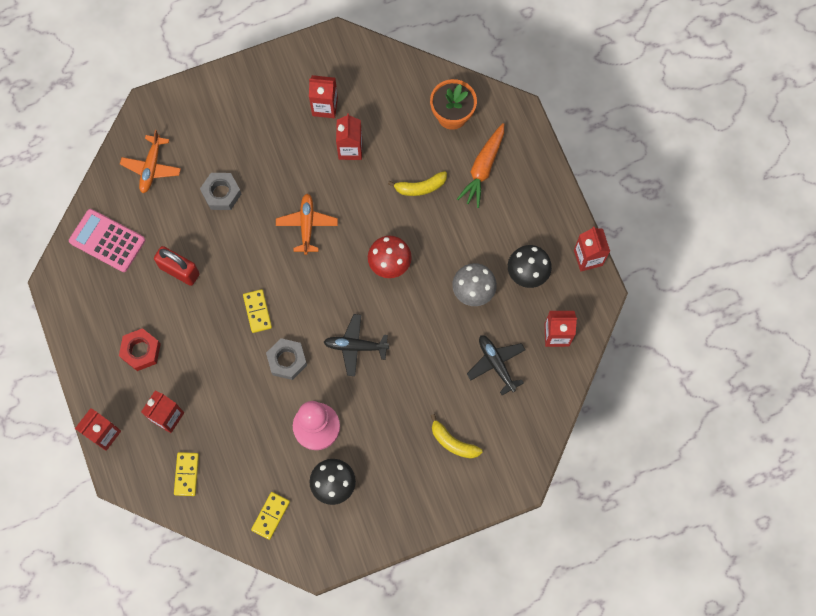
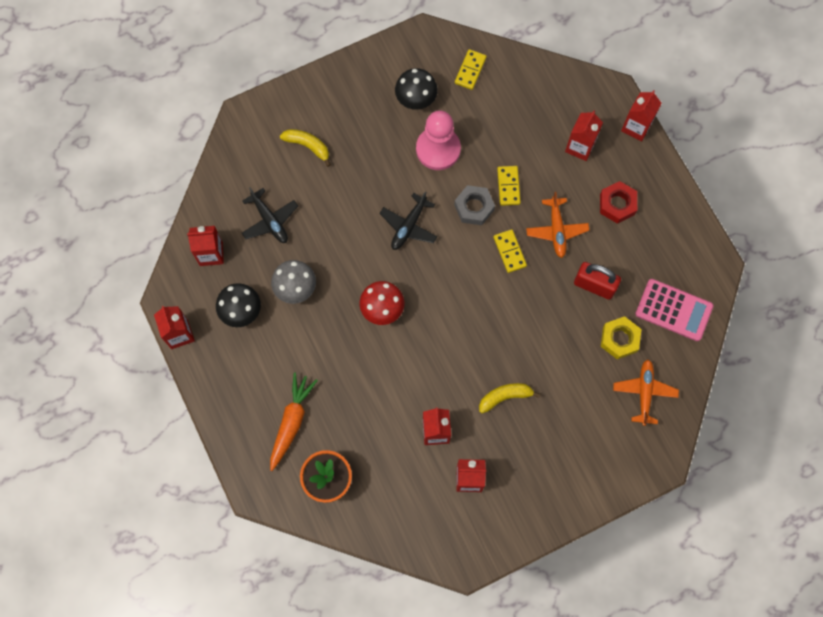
camera: 175 degrees right, 0 degrees up
yellow domino [174,452,199,496] -> yellow domino moved to [497,166,521,206]
grey nut [200,173,241,210] -> none
orange plane [276,194,338,255] -> orange plane moved to [526,192,589,258]
black plane [324,314,389,376] -> black plane turned 120 degrees clockwise [379,192,437,250]
yellow banana [388,171,447,196] -> yellow banana moved to [479,383,541,413]
none -> yellow nut [601,316,642,360]

